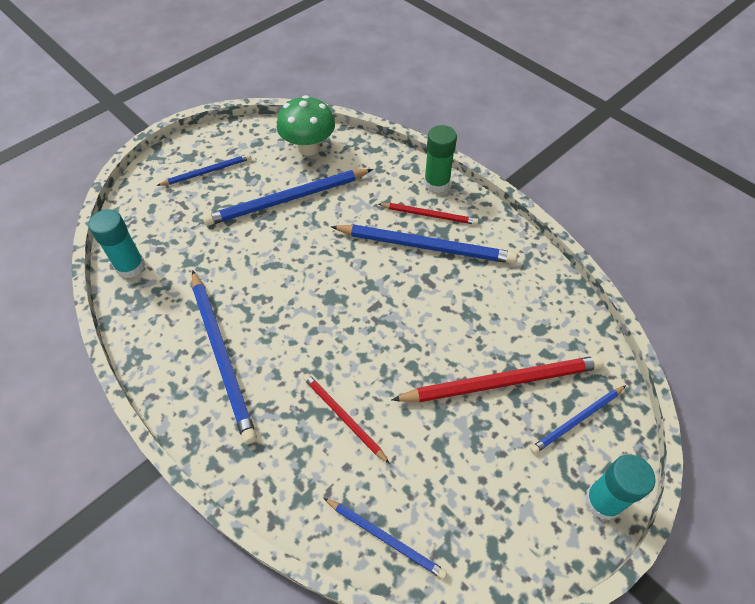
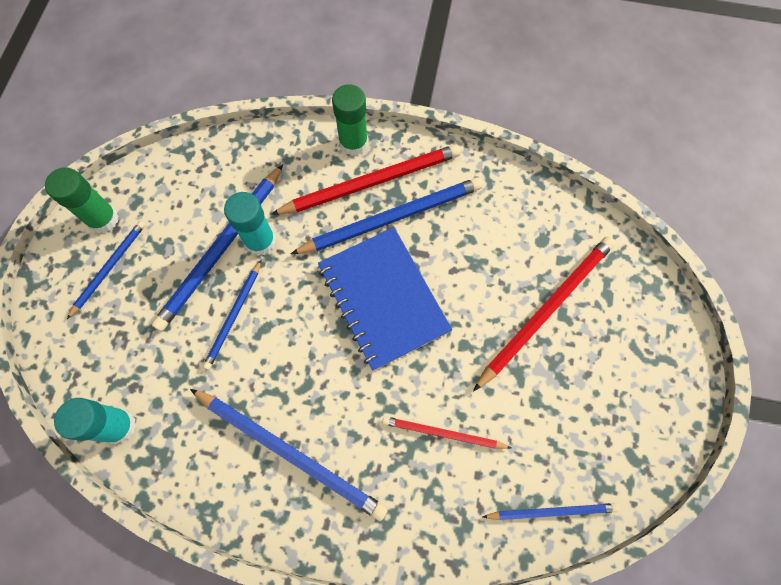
camera: 35 degrees left, 15 degrees up
green mushroom [277,95,335,156] -> none
red pencil [379,203,478,225] -> red pencil [271,144,461,215], size x1.77
blue pencil [530,385,626,454] -> blue pencil moved to [203,260,261,370]
turquoise glue stick [584,454,656,520] -> turquoise glue stick moved to [224,192,276,256]
none -> green glue stick [45,168,119,233]
none -> blue notebook [318,227,452,371]

